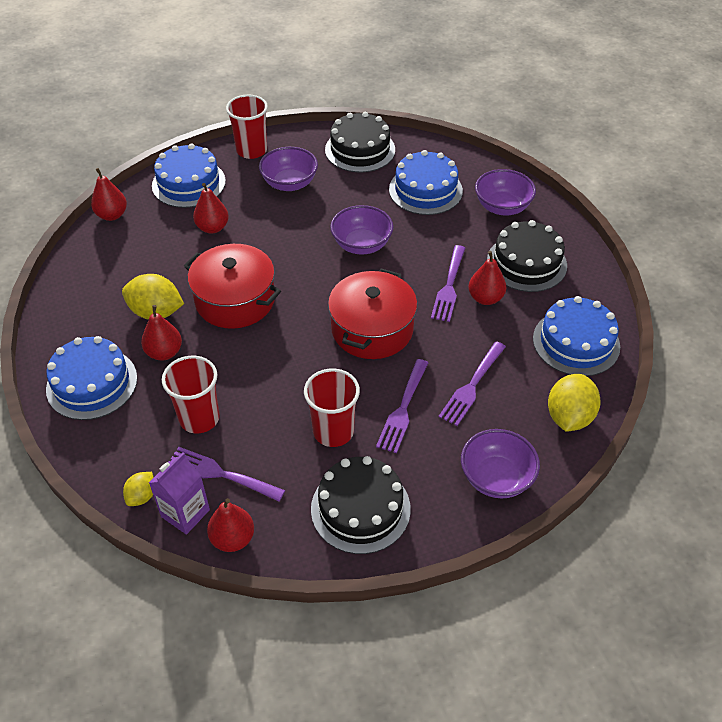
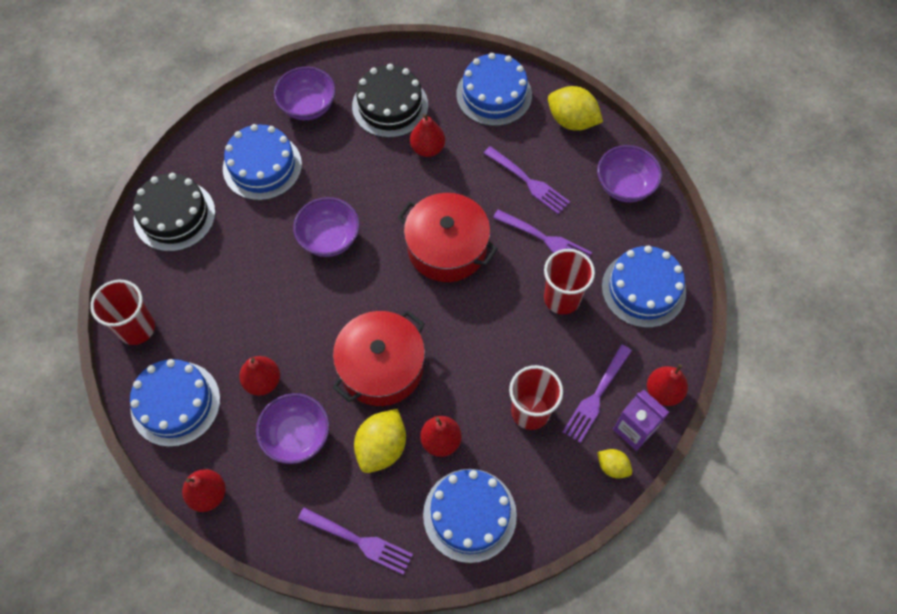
camera: 80 degrees left, 15 degrees up
purple bowl [259,147,318,191] -> purple bowl moved to [256,393,329,464]
black cake [311,456,411,554] -> blue cake [602,246,686,328]
purple fork [431,245,465,322] -> purple fork moved to [298,507,413,575]

